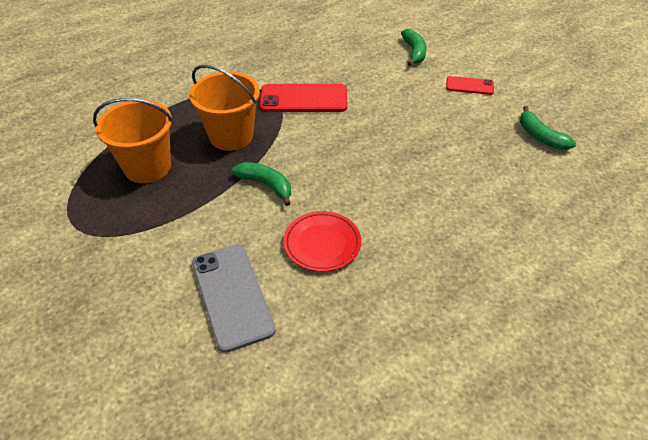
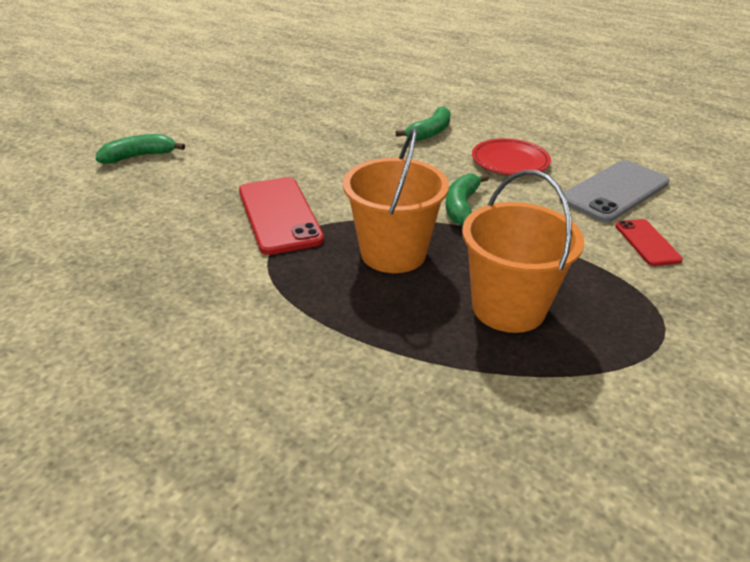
camera: 110 degrees left, 10 degrees down
red phone [446,76,494,95] -> red phone moved to [615,219,683,266]
green banana [520,106,576,150] -> green banana moved to [396,106,451,141]

